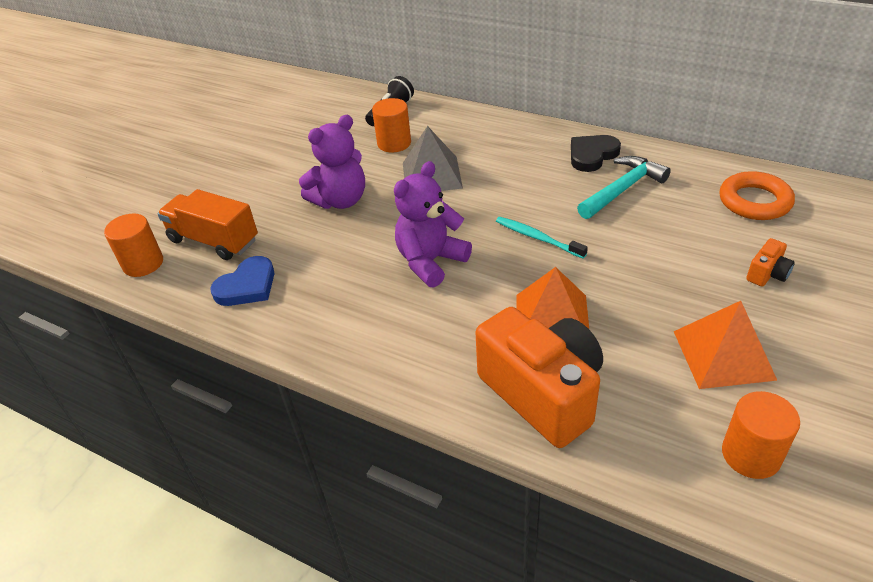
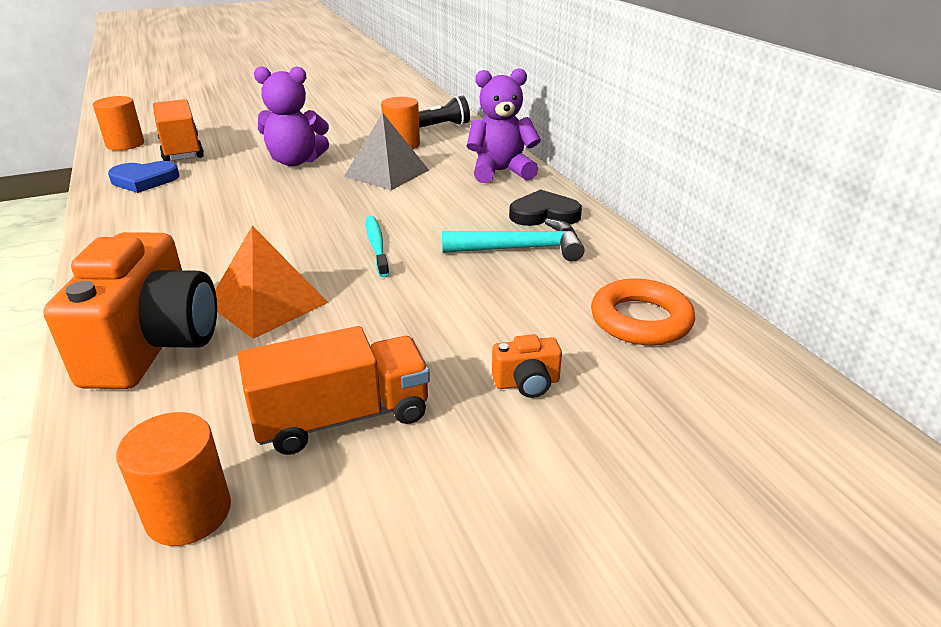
camera: 35 degrees right, 10 degrees down
purple teddy bear [394,161,472,288] -> purple teddy bear moved to [466,68,541,183]
orange pyramid [674,301,778,389] -> orange truck [238,326,430,455]

